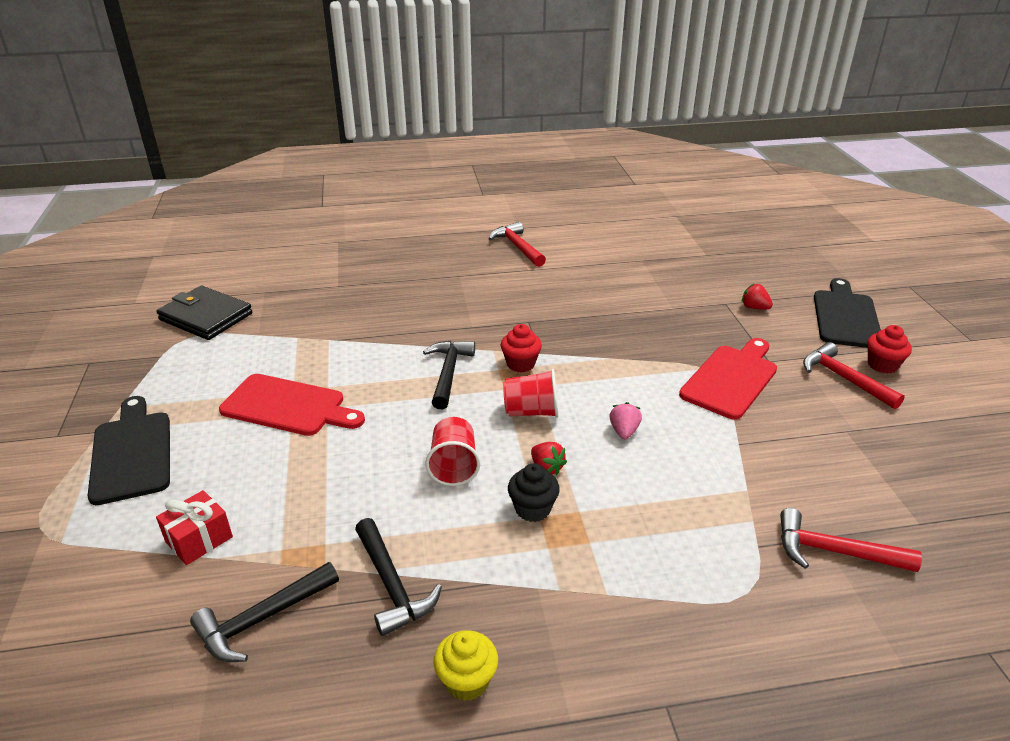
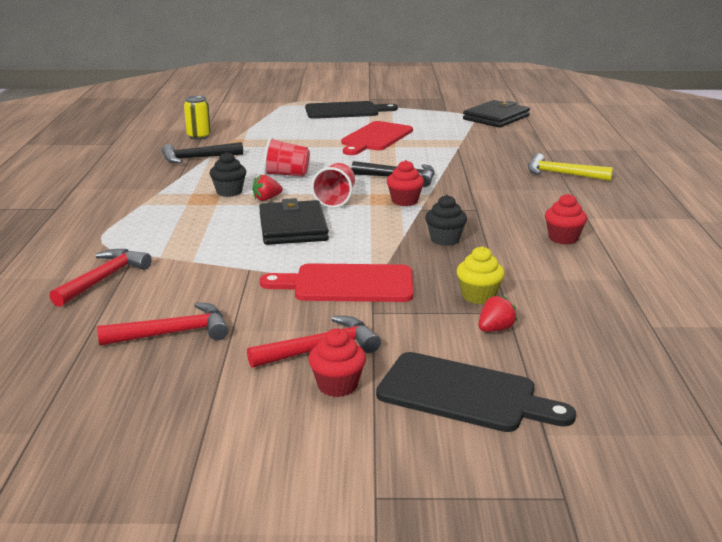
camera: 100 degrees right, 10 degrees down
red gift [156,490,233,565] -> none
black hammer [190,562,339,662] -> yellow can [184,96,211,140]
yellow cupcake [434,630,498,701] -> yellow cupcake moved to [456,246,505,304]
red hammer [489,222,546,267] -> red hammer moved to [97,302,228,346]
pink strawberry [610,402,642,439] -> black wallet [259,198,329,245]
red cutting board [679,338,777,420] -> red cutting board turned 135 degrees clockwise [260,263,413,302]
none -> black cupcake [425,195,467,246]
none -> yellow hammer [528,153,613,181]
none -> red cupcake [545,194,587,245]

